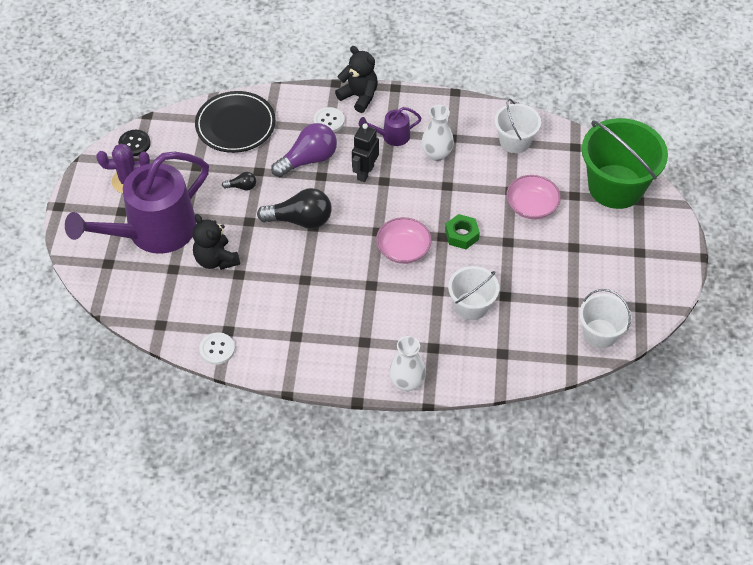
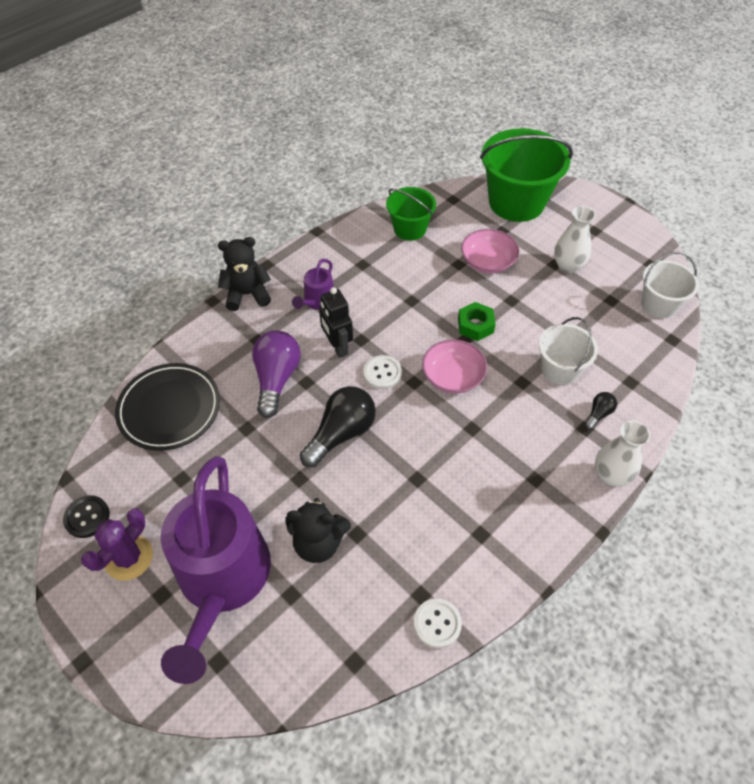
camera: 50 degrees left, 0 degrees up
black light bulb [222,172,256,191] -> black light bulb moved to [584,392,617,430]
white button [313,107,345,132] -> white button moved to [363,355,402,389]
white vase [421,105,454,161] -> white vase moved to [554,206,596,273]
white bucket [495,99,541,153] -> green bucket [386,187,436,241]

